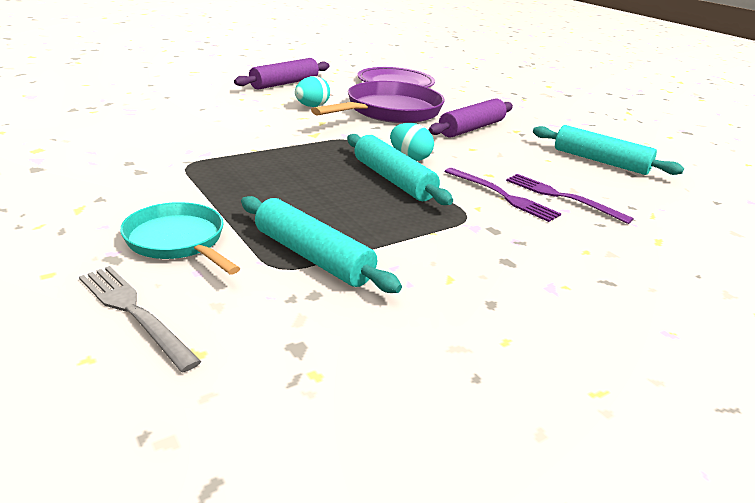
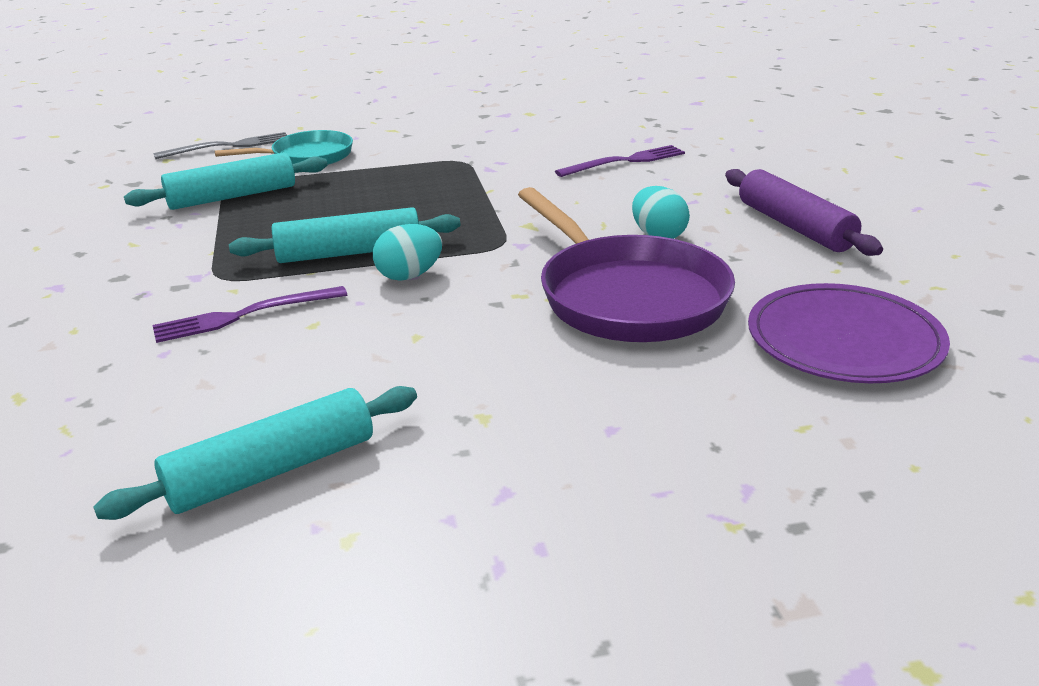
camera: 115 degrees right, 0 degrees up
purple rolling pin [429,99,513,138] -> none
purple fork [506,174,634,224] -> purple fork moved to [555,145,685,177]

